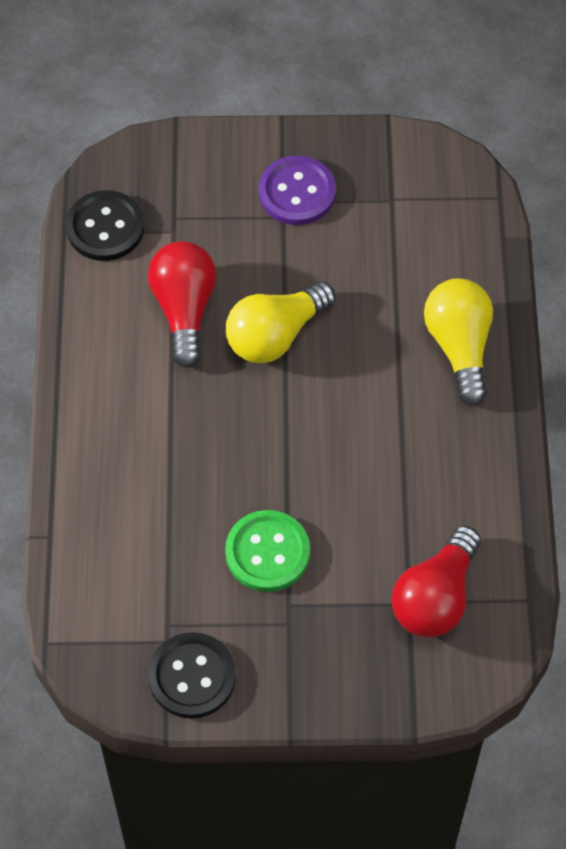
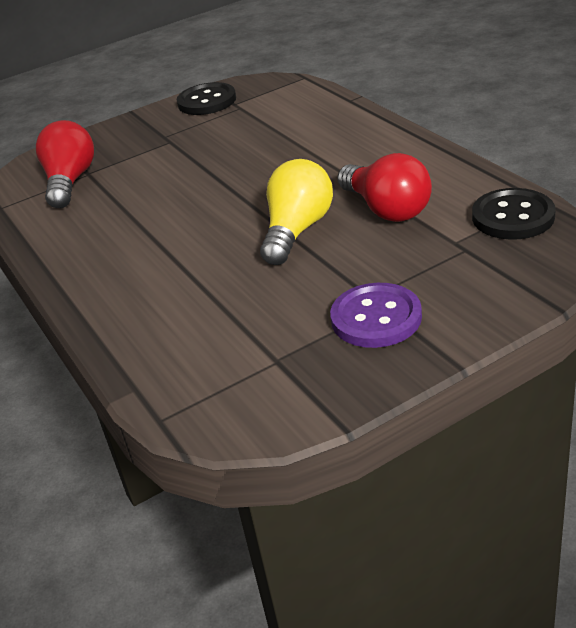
camera: 155 degrees right, 25 degrees down
green button [225,510,310,592] -> none
yellow light bulb [424,278,493,406] -> none

